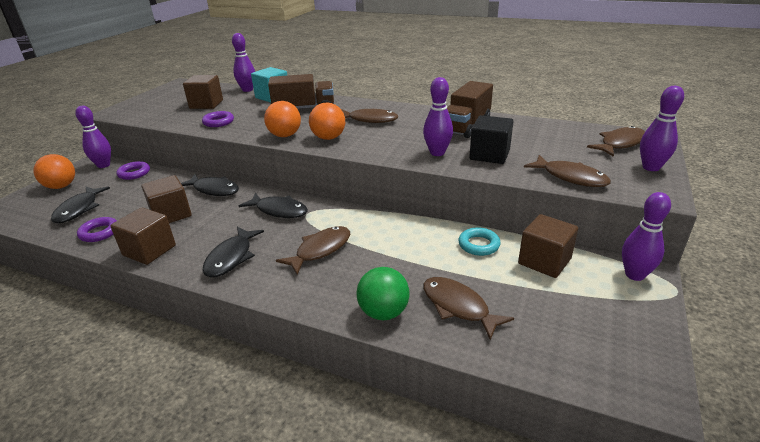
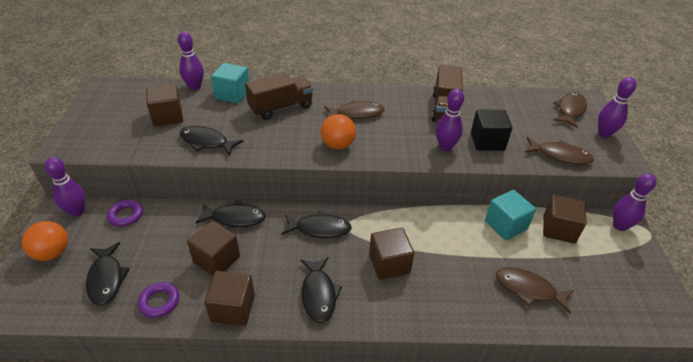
camera: 25 degrees left, 10 degrees up
purple ring [202,111,234,127] -> black fish [180,126,243,156]
orange ball [264,101,301,137] -> none
brown fish [276,226,350,275] -> brown cube [369,228,414,280]
green ball [357,267,410,320] -> none
turquoise ring [458,227,501,256] -> turquoise cube [485,190,536,240]

